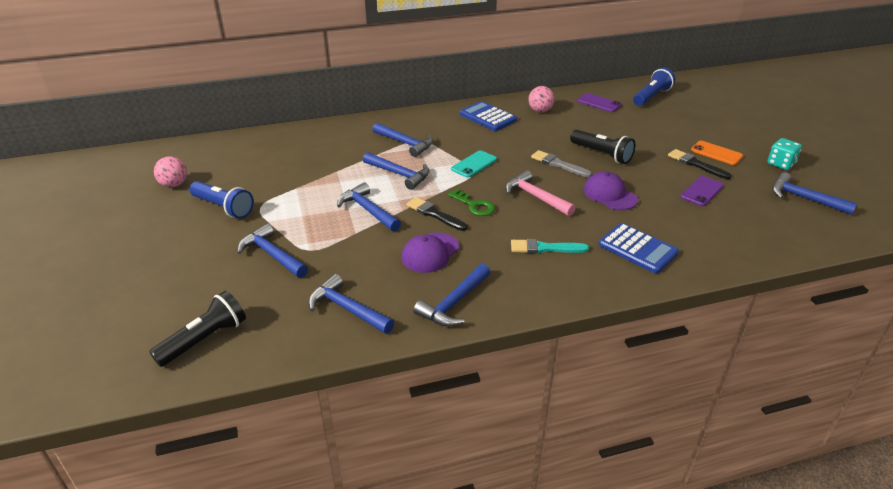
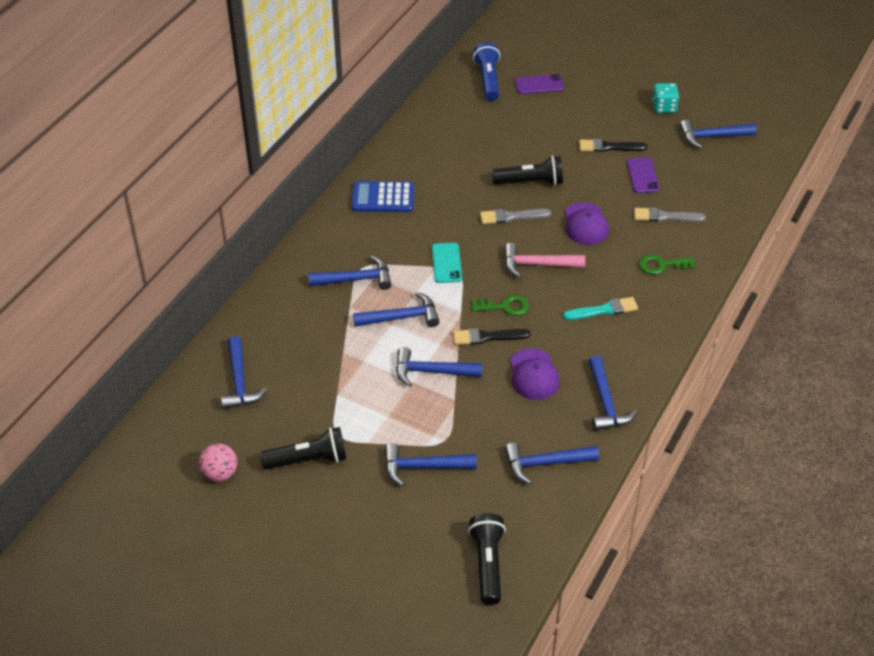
camera: 45 degrees left, 10 degrees up
blue flashlight [189,181,254,219] -> black flashlight [260,427,347,470]
turquoise brush [511,239,589,254] -> turquoise brush turned 150 degrees counterclockwise [563,297,638,320]
pink ball [528,86,555,112] -> none
purple phone [577,93,622,112] -> purple phone moved to [515,74,564,94]
purple cap [583,171,638,210] -> purple cap turned 105 degrees counterclockwise [565,202,609,245]
blue calculator [599,223,679,273] -> green key [639,254,695,275]
orange phone [691,141,743,165] -> none
none -> blue hammer [221,336,267,410]
none -> grey brush [634,207,706,222]

